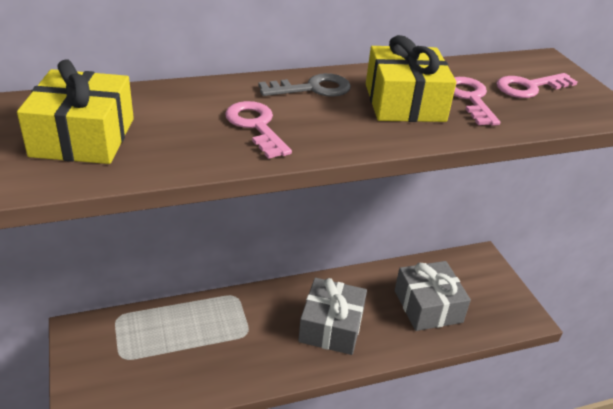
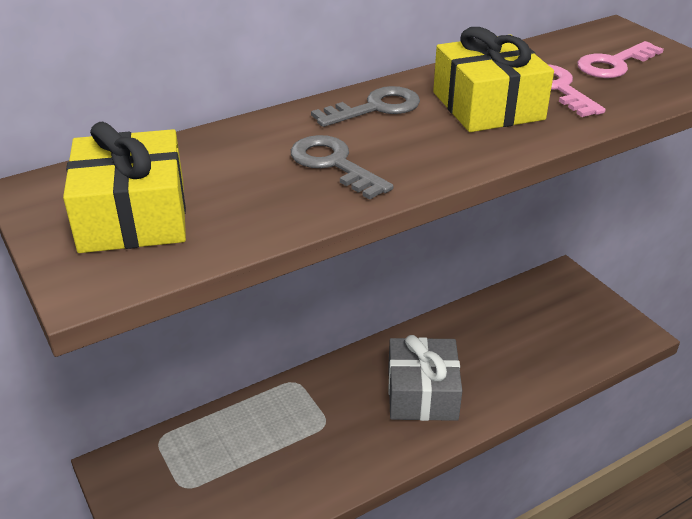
camera: 10 degrees left, 0 degrees up
pink key [225,101,292,159] -> grey key [291,135,393,200]
grey gift [395,261,471,331] -> none

